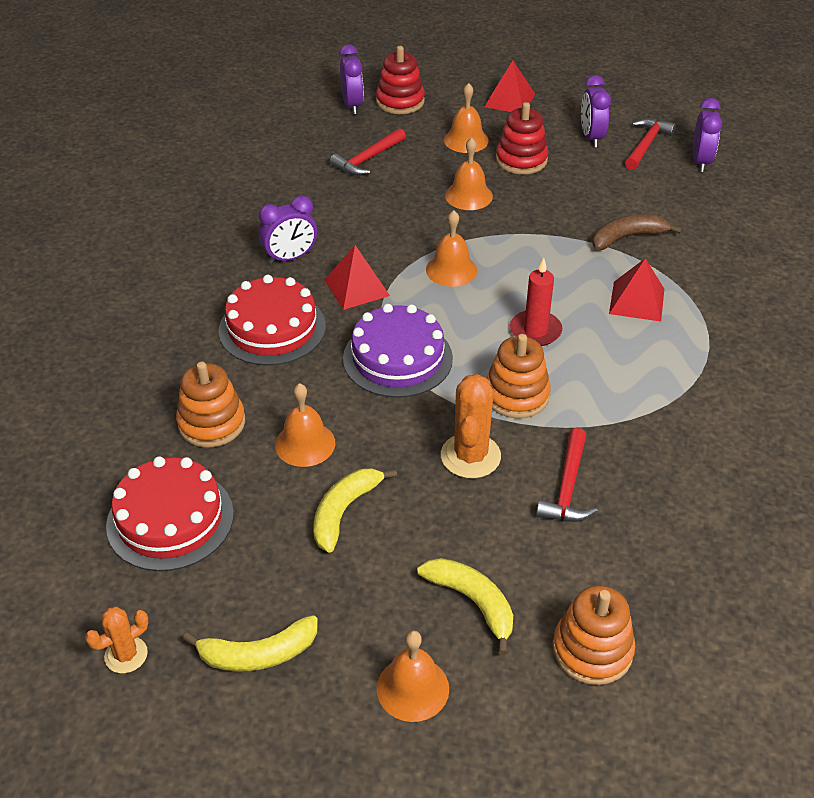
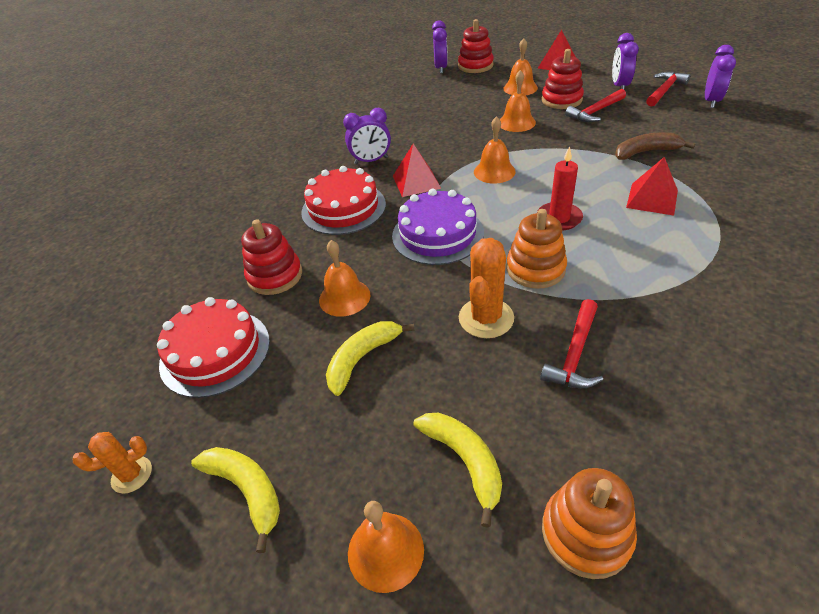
camera: 15 degrees right, 0 degrees up
orange stacking toy [176,362,245,448] -> red stacking toy [241,219,302,295]
yellow banana [183,615,318,671] -> yellow banana turned 135 degrees counterclockwise [191,447,280,553]
red hammer [330,128,406,176] -> red hammer moved to [565,89,626,122]

